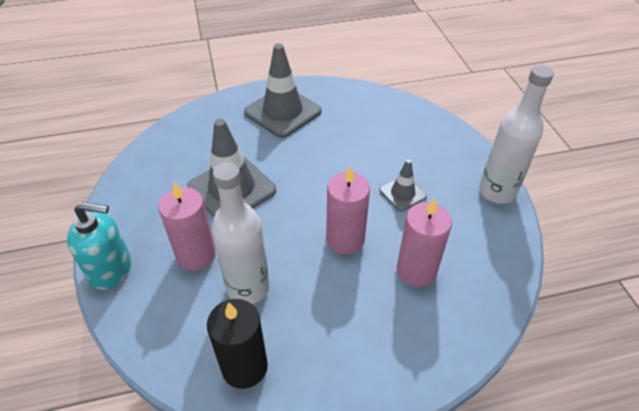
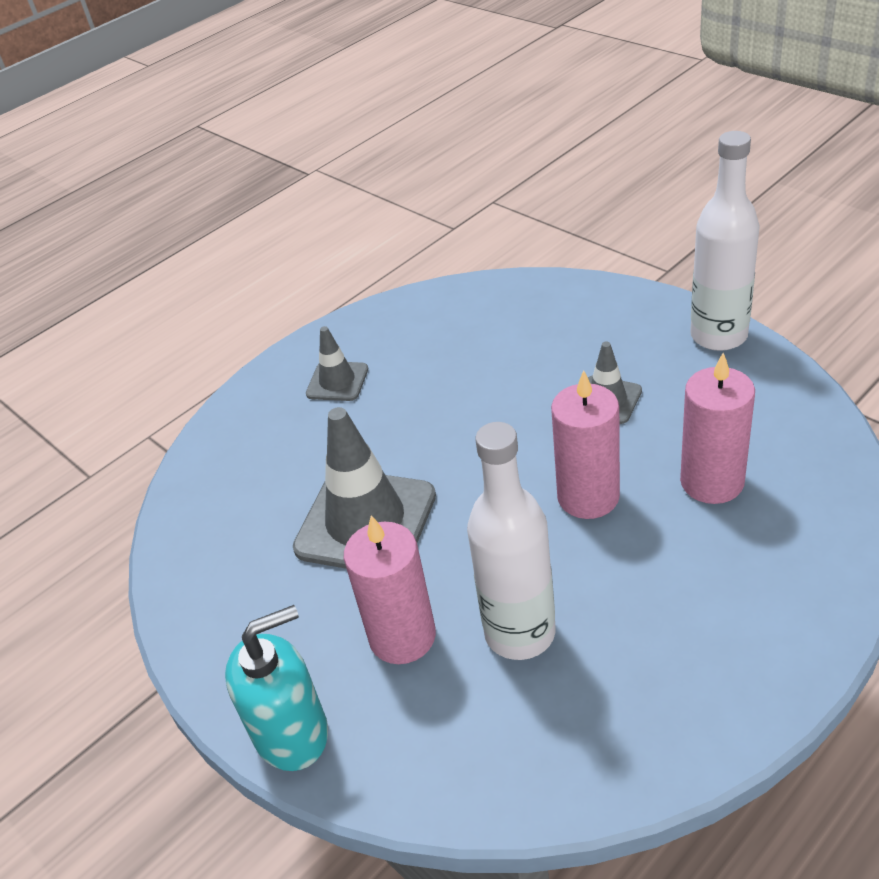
camera: 25 degrees left, 5 degrees down
black candle [207,299,268,389] -> none
grey traffic cone [244,44,322,138] -> grey traffic cone [306,326,368,401], size x0.53

